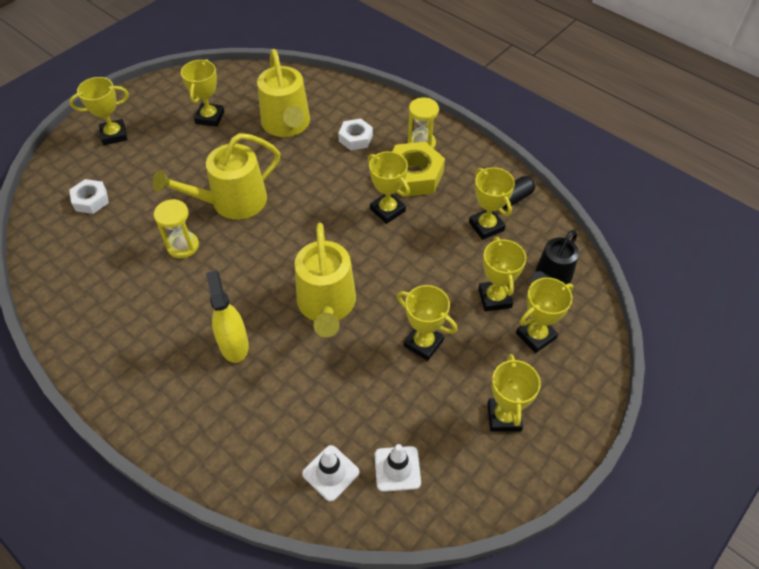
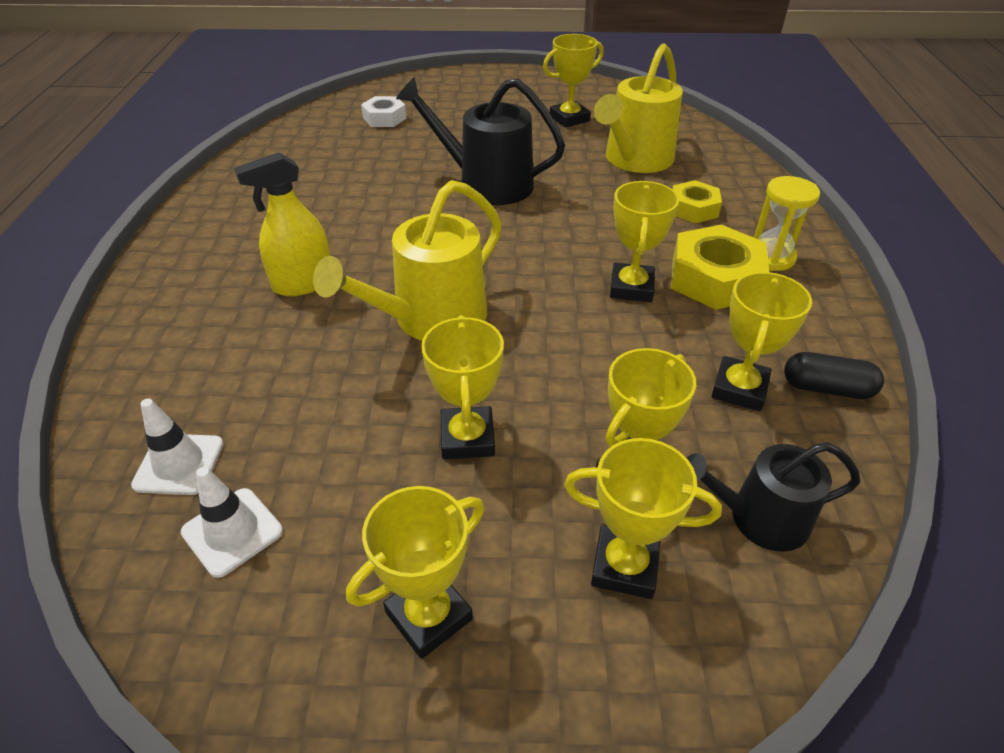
camera: 50 degrees right, 10 degrees down
yellow trophy [69,77,129,145] -> none
yellow watering can [153,133,280,220] -> black watering can [396,77,565,205]
yellow hourglass [154,199,199,258] -> none
yellow spray bottle [206,271,249,363] -> yellow spray bottle turned 150 degrees counterclockwise [234,152,330,296]
white nut [338,118,373,151] -> yellow nut [672,180,722,223]

